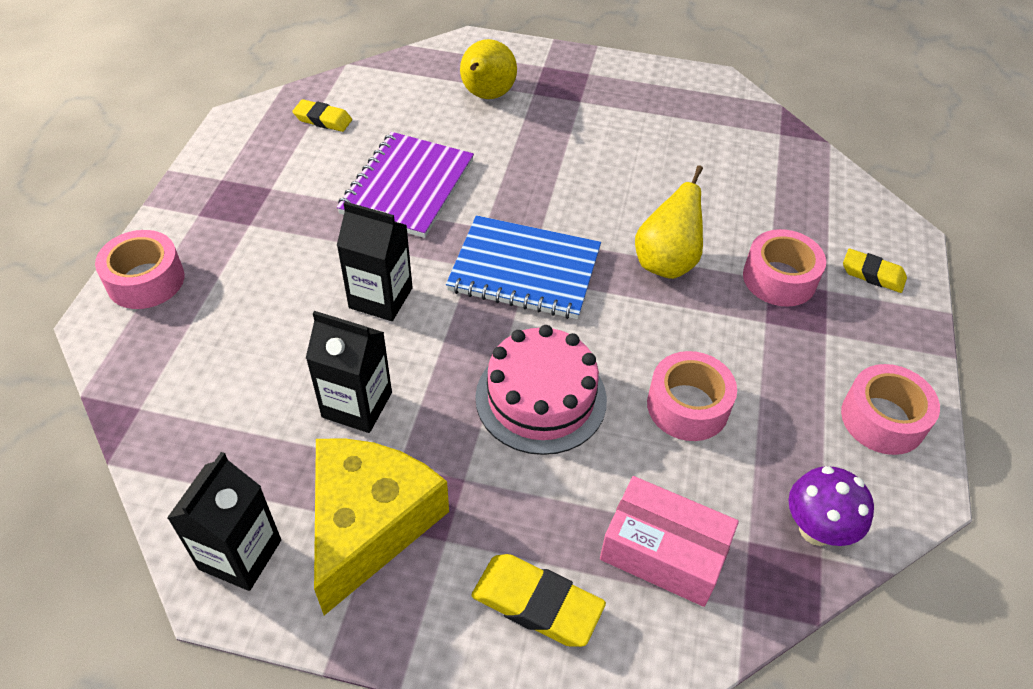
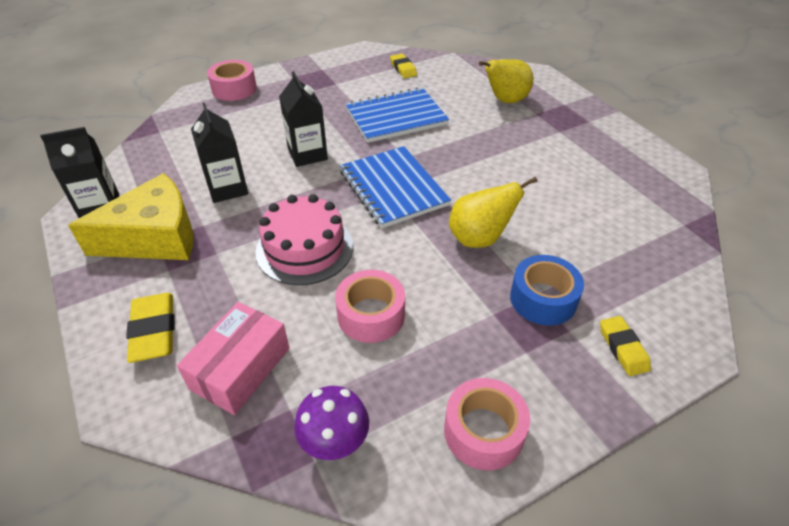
camera: 50 degrees right, 5 degrees down
purple notebook [337,132,474,238] -> blue notebook [346,87,449,143]
pink box [600,476,739,607] -> pink box turned 45 degrees clockwise [177,302,289,415]
pink tape [743,229,826,307] -> blue tape [510,255,584,326]

